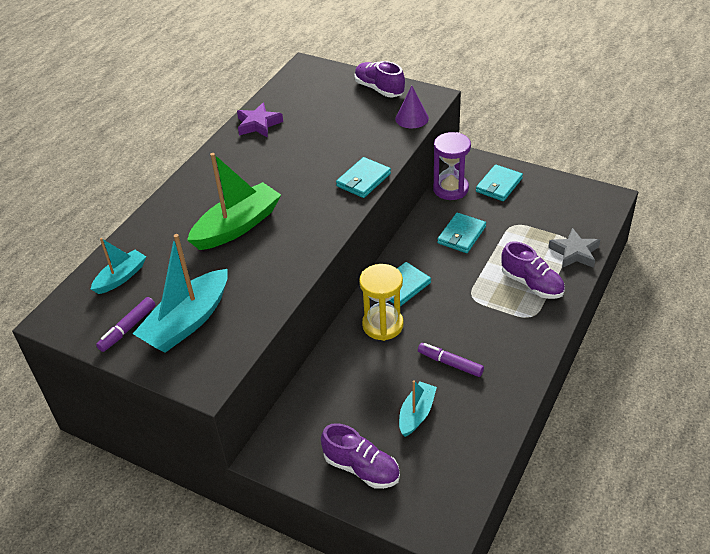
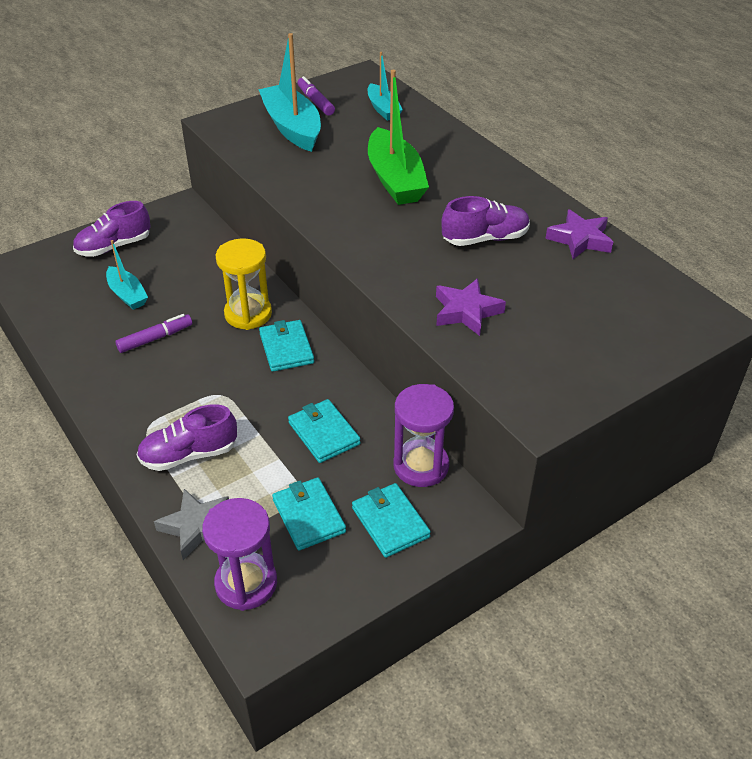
camera: 115 degrees right, 0 degrees up
turquoise wallet [336,157,391,198] -> turquoise wallet moved to [272,477,346,550]
purple shoe [354,61,405,97] -> purple shoe moved to [441,196,530,246]
purple cone [395,86,429,128] -> none
none -> purple hourglass [202,498,277,611]
none -> purple star [436,278,506,336]

